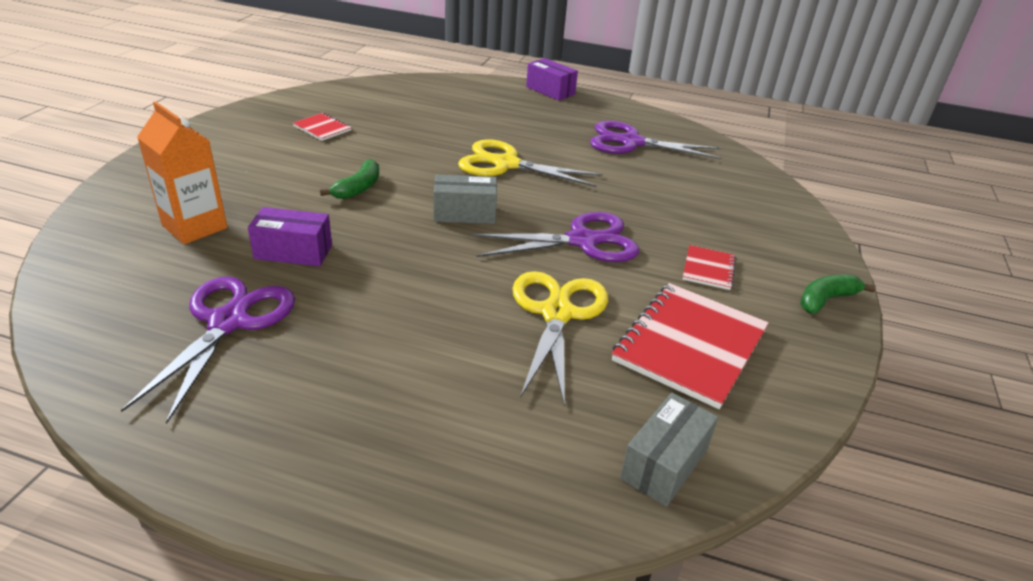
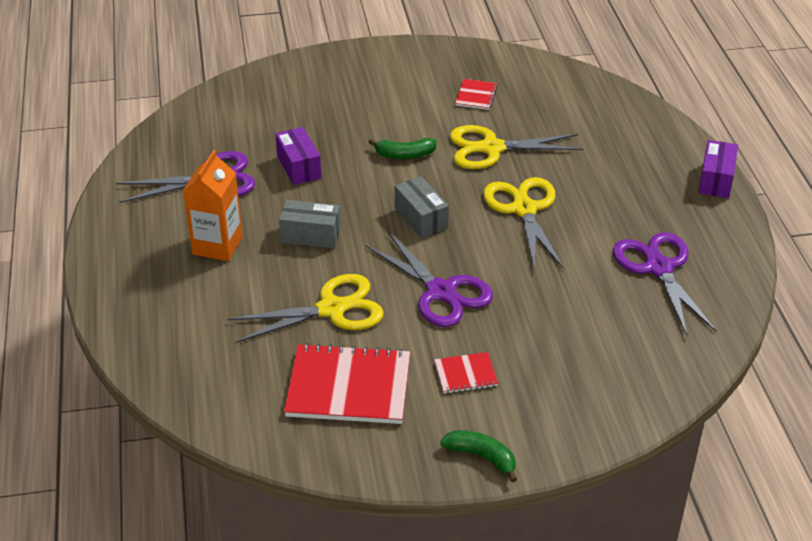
camera: 65 degrees right, 5 degrees up
orange carton [137,102,228,244] -> orange carton moved to [183,150,243,261]
grey box [620,393,718,507] -> grey box moved to [279,200,341,248]
none -> yellow scissors [450,125,583,169]

